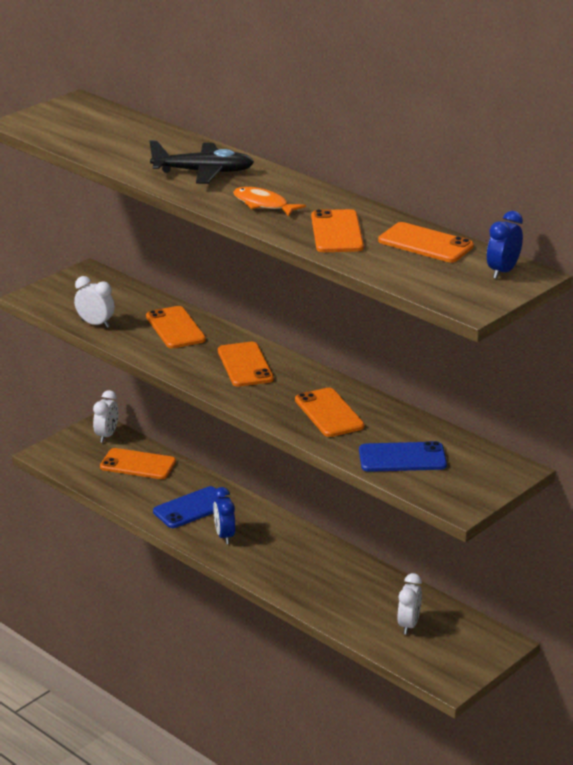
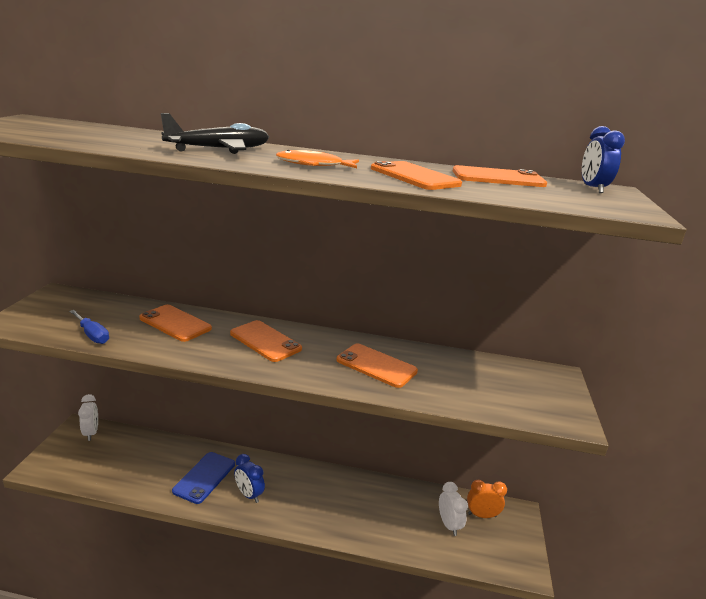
camera: 35 degrees left, 5 degrees down
white clock [74,276,115,328] -> blue screwdriver [69,310,109,344]
orange phone [100,448,176,479] -> none
blue phone [359,441,447,472] -> none
none -> orange clock [467,480,507,518]

